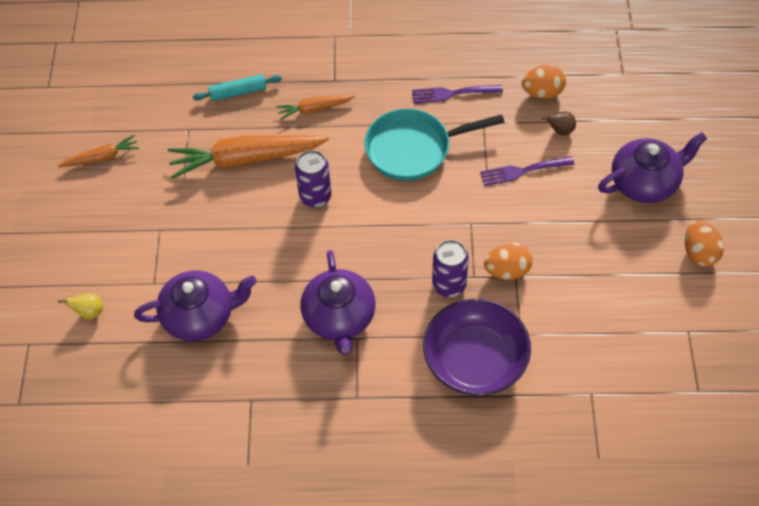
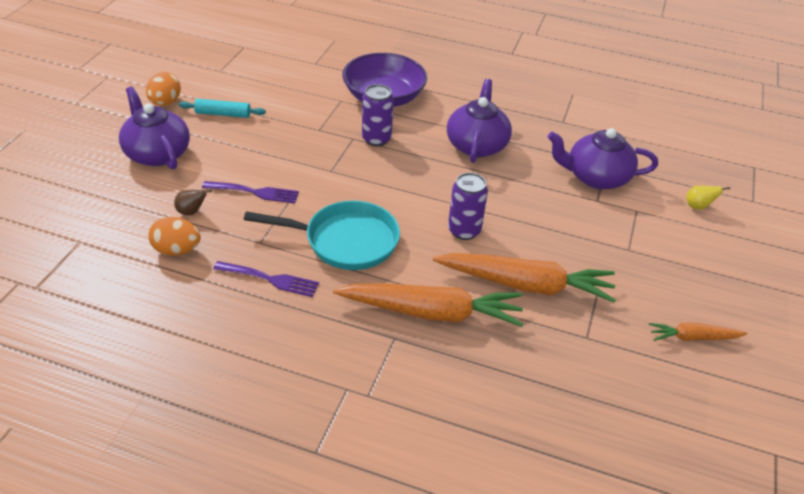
camera: 165 degrees left, 15 degrees down
turquoise rolling pin [193,74,282,101] -> turquoise rolling pin moved to [179,99,266,118]
orange carrot [276,95,356,120] -> orange carrot [333,284,523,327], size x1.95
orange egg [484,243,533,280] -> none
purple teapot [598,132,707,203] -> purple teapot turned 60 degrees clockwise [119,86,190,169]

